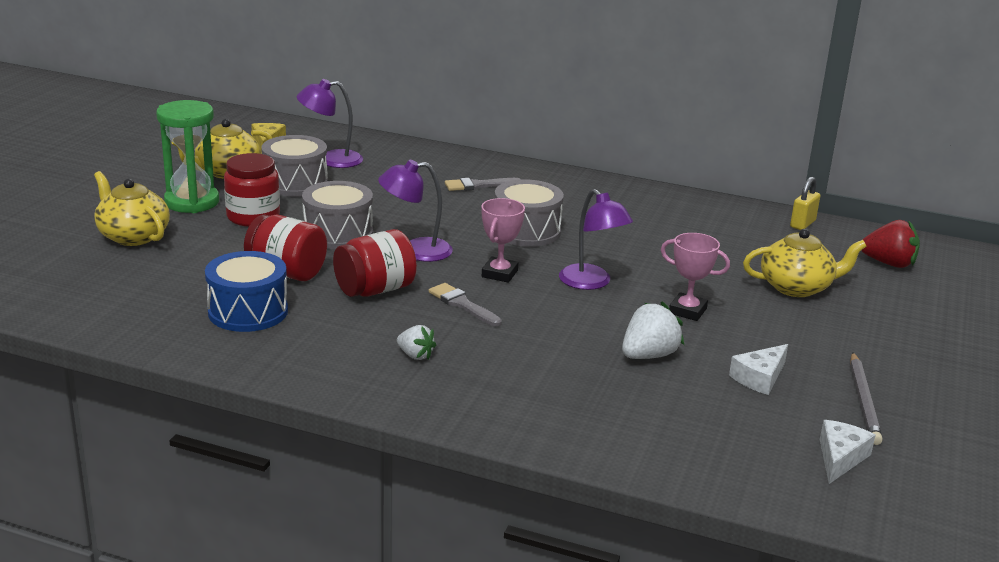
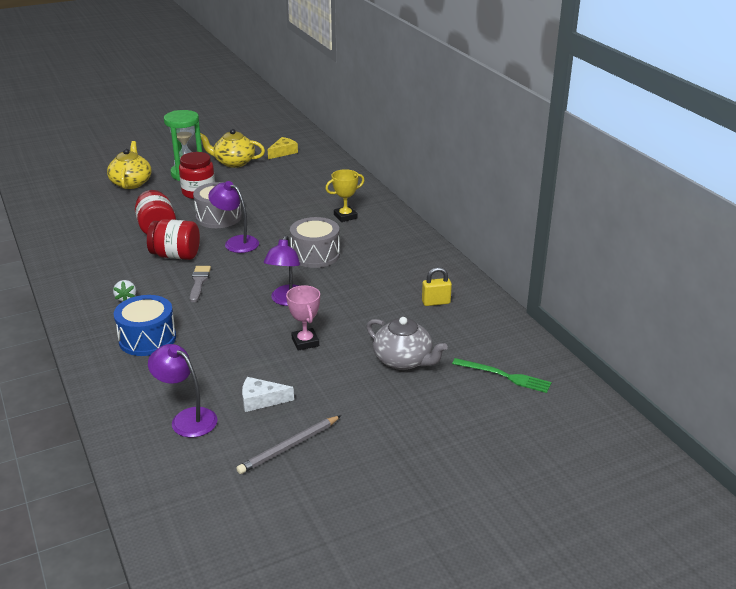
camera: 45 degrees right, 5 degrees up
blue drum [205,251,288,332] -> blue drum moved to [114,295,176,356]
grey drum [261,135,328,197] -> none
purple lamp [297,79,363,168] -> purple lamp moved to [148,344,218,438]
grey brush [445,178,521,191] -> yellow trophy [325,169,365,222]
pink trophy [482,198,525,283] -> none
white strawberry [622,302,684,359] -> none
yellow teapot [743,229,867,297] -> grey teapot [367,317,448,370]
yellow padlock [790,177,820,230] -> yellow padlock moved to [422,267,452,306]
white cheese [820,420,876,484] -> none
red strawberry [861,220,920,268] -> green fork [452,358,552,393]

